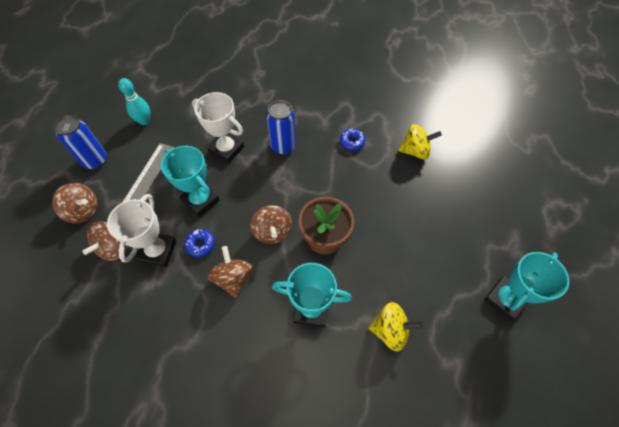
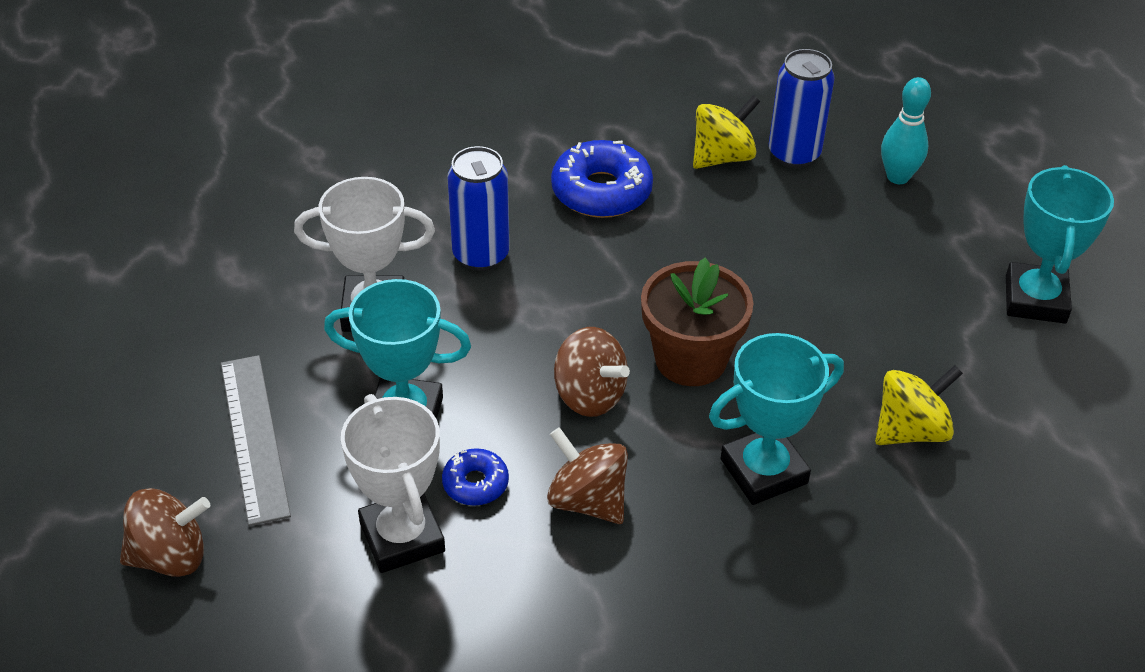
camera: 35 degrees left, 15 degrees down
blue can [54,115,107,169] -> blue can moved to [769,49,835,168]
brown spinning top [82,221,120,261] -> none
turquoise bowling pin [118,78,150,125] -> turquoise bowling pin moved to [881,77,931,184]
blue donut [340,128,365,151] -> blue donut [551,140,653,218], size x1.83

